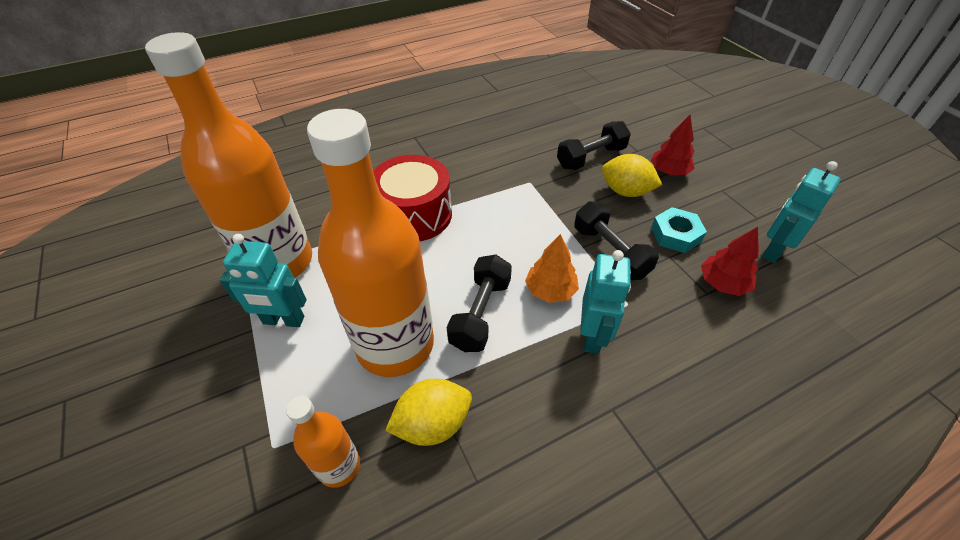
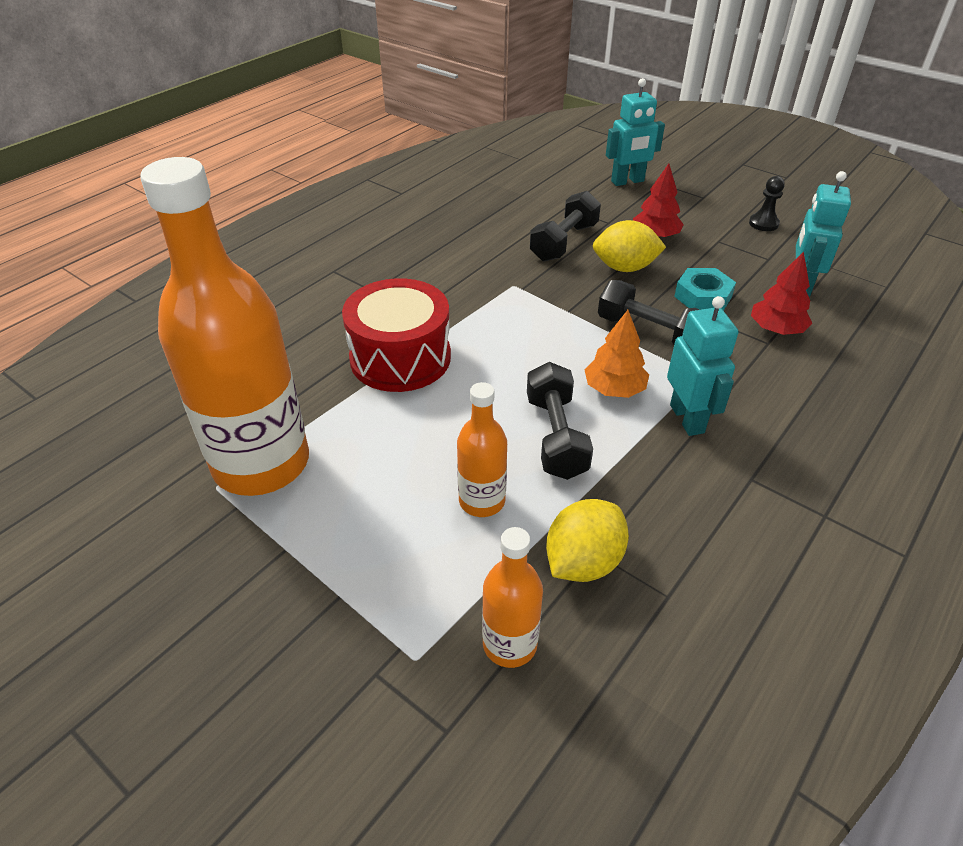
camera: 25 degrees left, 5 degrees down
turquoise robot [220,234,307,327] -> turquoise robot moved to [606,78,665,186]
orange bottle [307,109,434,377] -> orange bottle [457,382,507,517], size x0.46
none -> black pawn [749,176,785,231]

